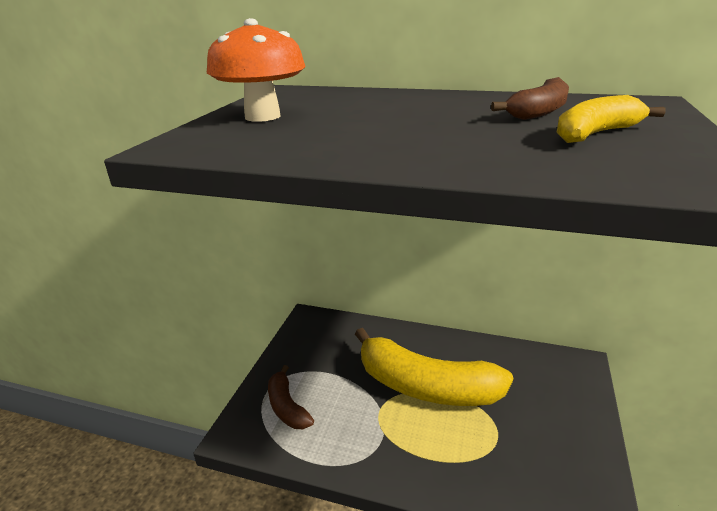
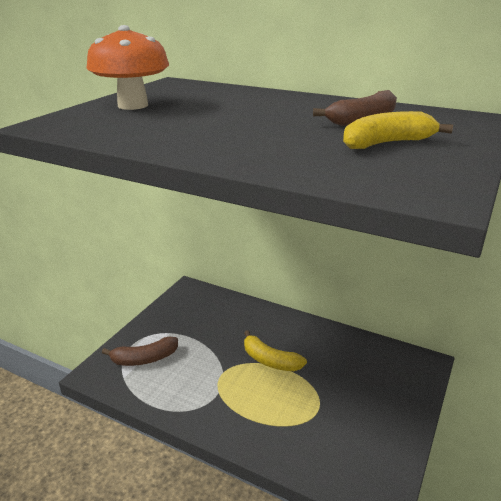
camera: 10 degrees right, 0 degrees up
brown banana [268,365,314,429] -> brown banana turned 90 degrees counterclockwise [102,337,178,366]
yellow banana [355,328,513,406] -> yellow banana [244,330,307,371], size x0.50

